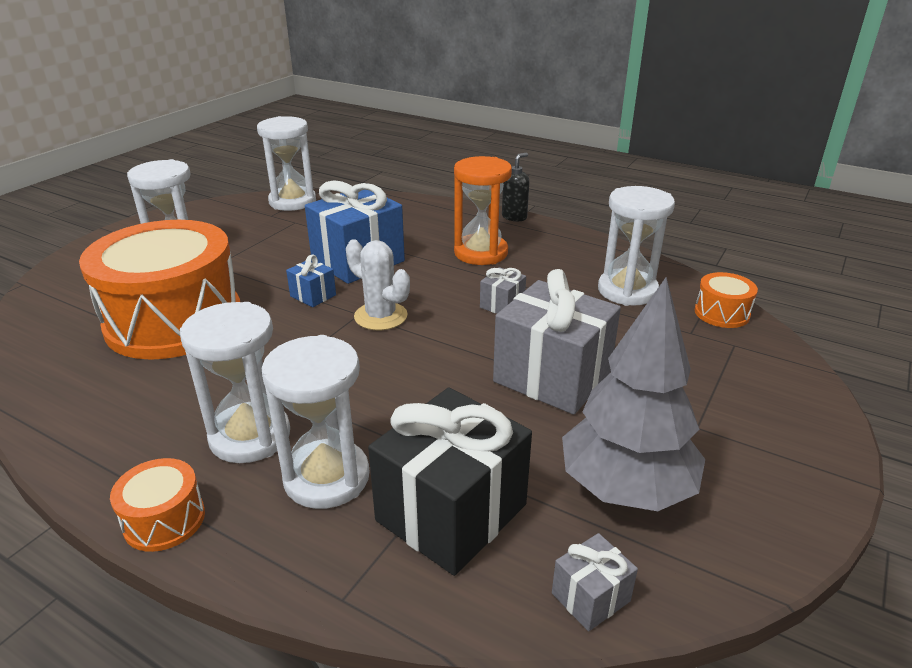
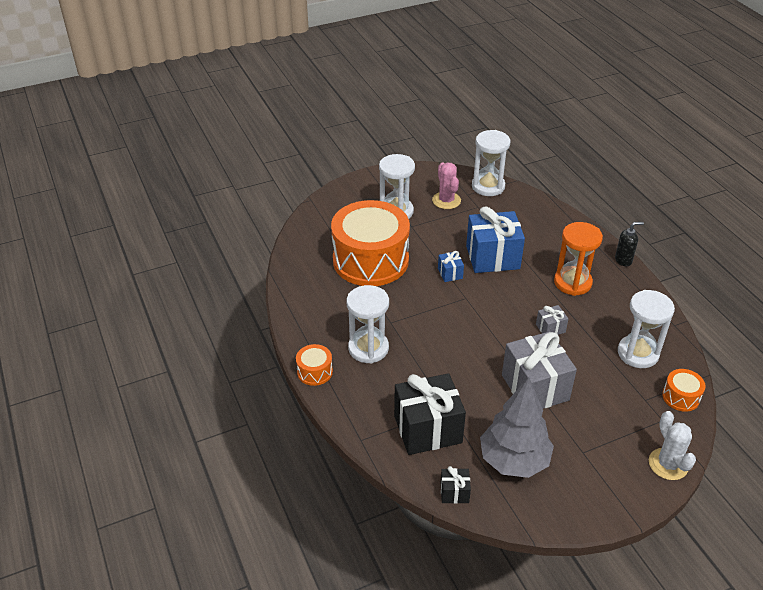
camera: 35 degrees right, 10 degrees up
white hourglass [262,335,369,509] -> none
white cactus [346,239,410,330] -> white cactus moved to [649,411,696,480]
grey gift [552,533,638,631] -> black gift [441,466,471,504]
none -> pink cactus [432,162,461,209]

